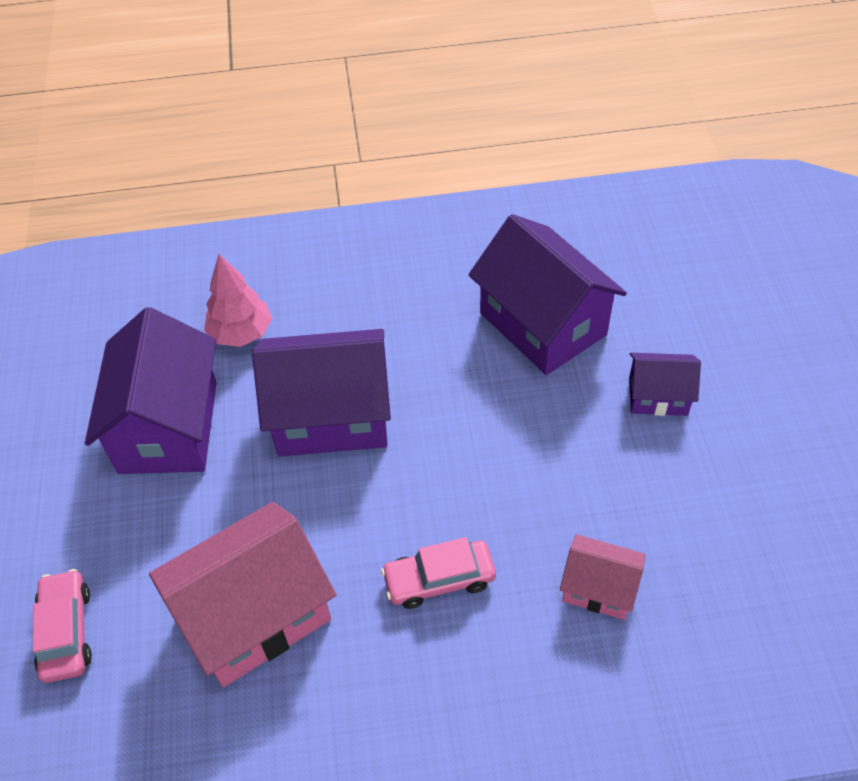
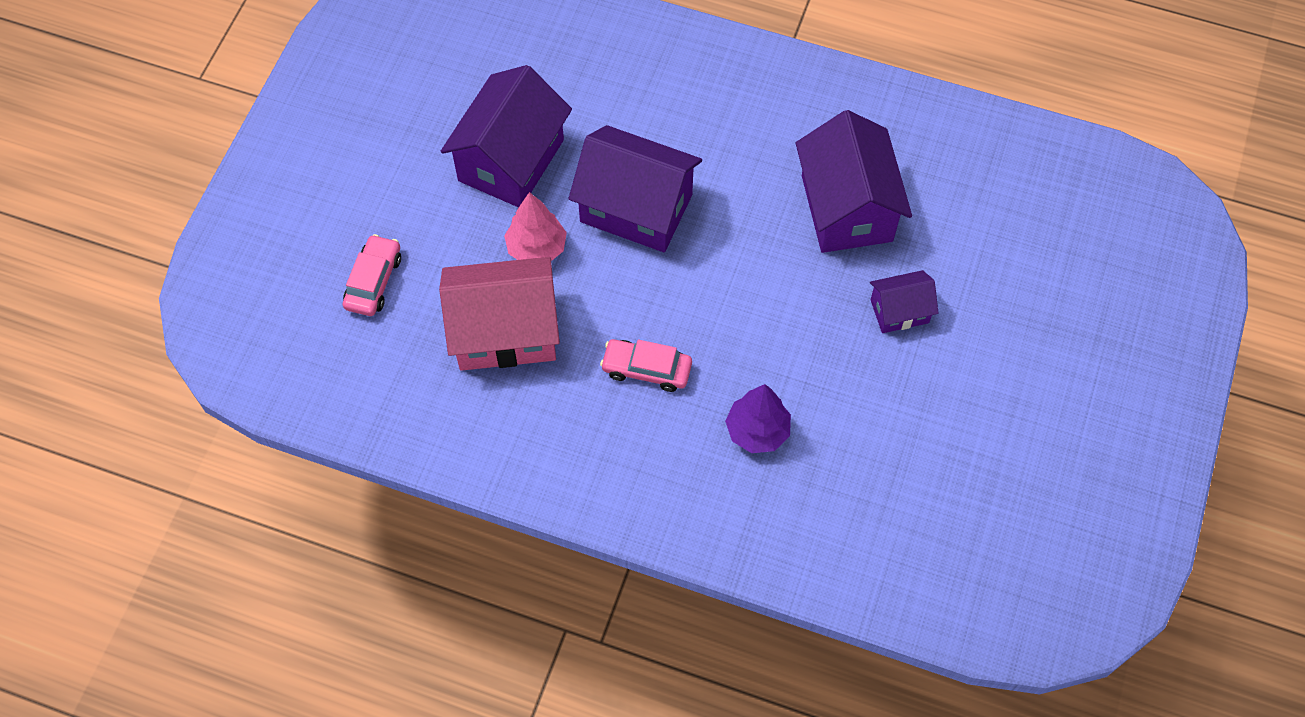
camera: 25 degrees right, 10 degrees up
pink tree [204,254,272,347] -> pink tree moved to [504,192,567,261]
pink house [560,534,646,620] -> purple tree [725,384,791,453]
purple house [629,353,701,416] -> purple house turned 45 degrees counterclockwise [870,270,938,333]

